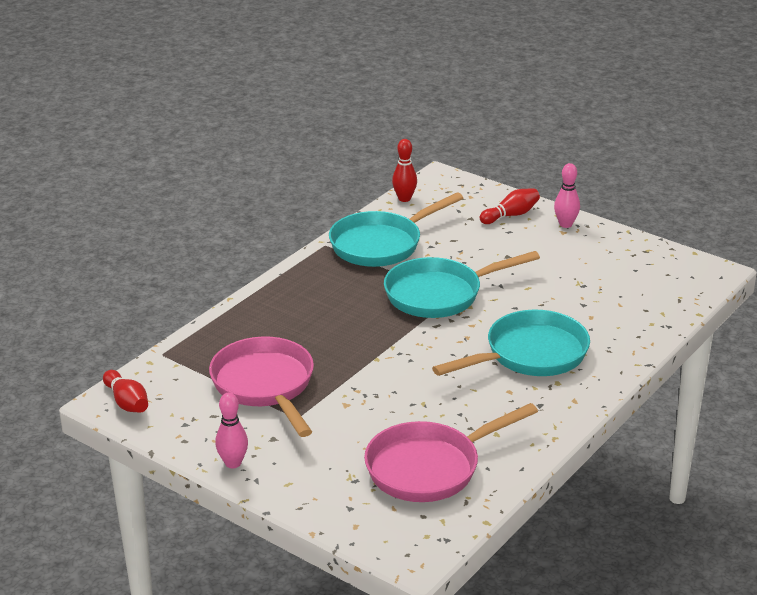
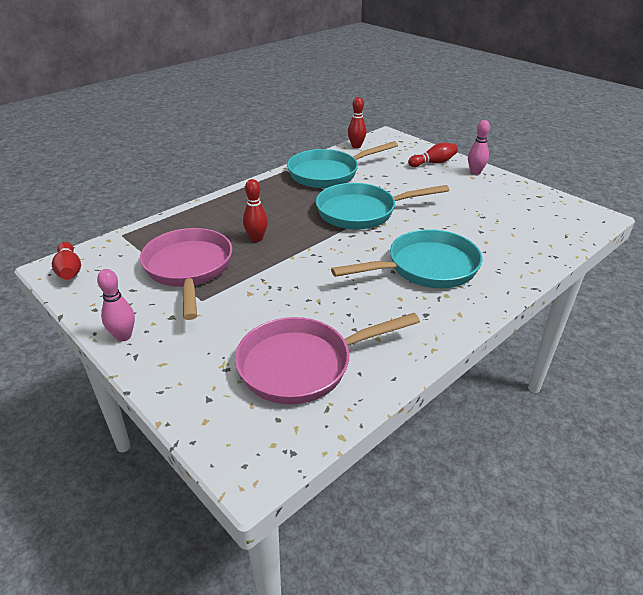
camera: 10 degrees right, 5 degrees up
none -> red bowling pin [243,179,268,242]

